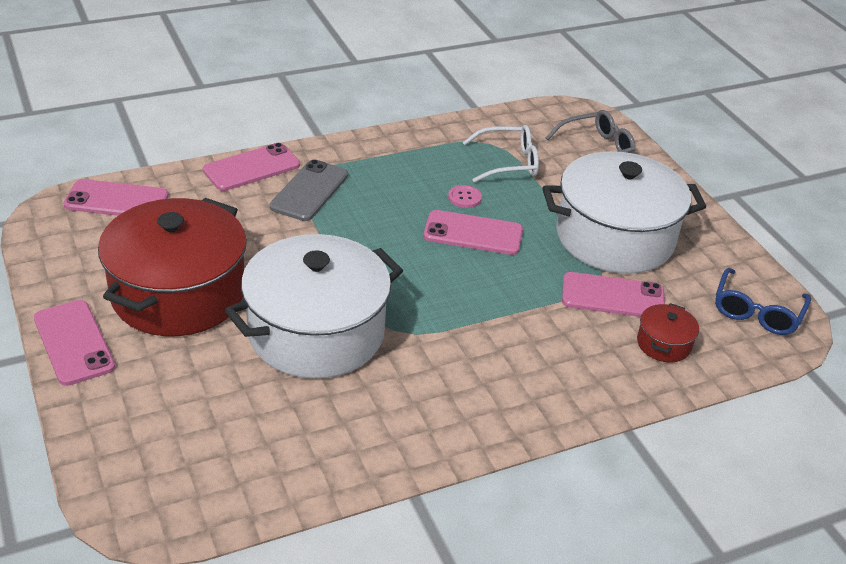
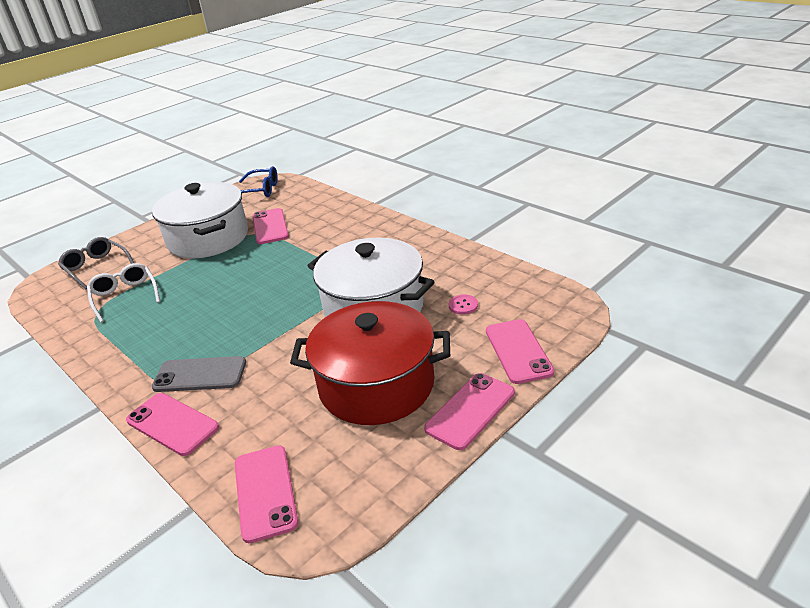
camera: 105 degrees left, 5 degrees down
pink phone [424,210,523,255] -> pink phone moved to [486,319,554,384]
pink button [448,185,482,208] -> pink button moved to [449,295,478,315]
red pot [637,303,699,362] -> none

